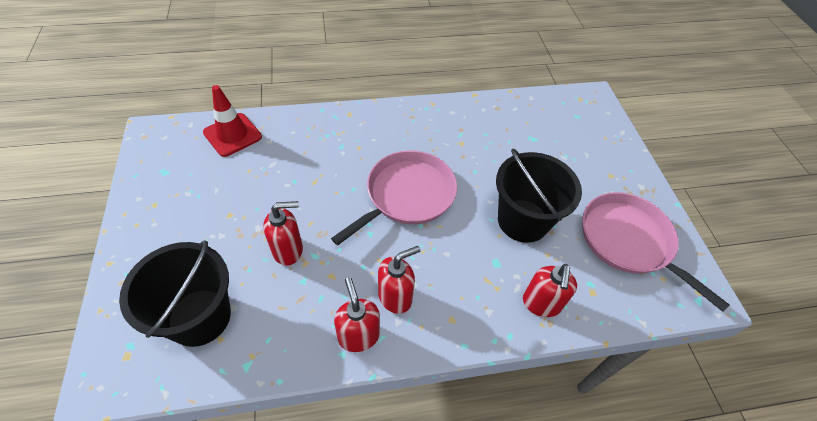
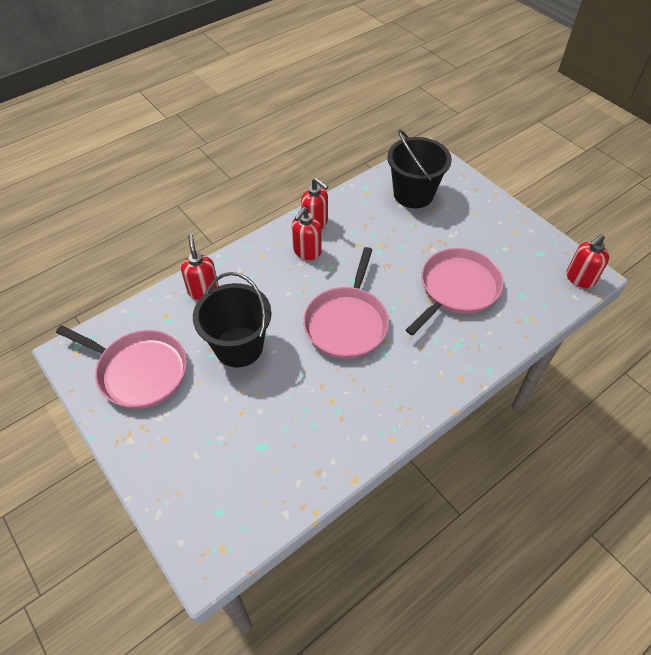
camera: 155 degrees right, 0 degrees up
red traffic cone [203,85,262,157] -> none
red soap dispenser [263,201,303,266] -> red soap dispenser moved to [567,234,609,288]
none -> pink pan [406,248,504,336]

